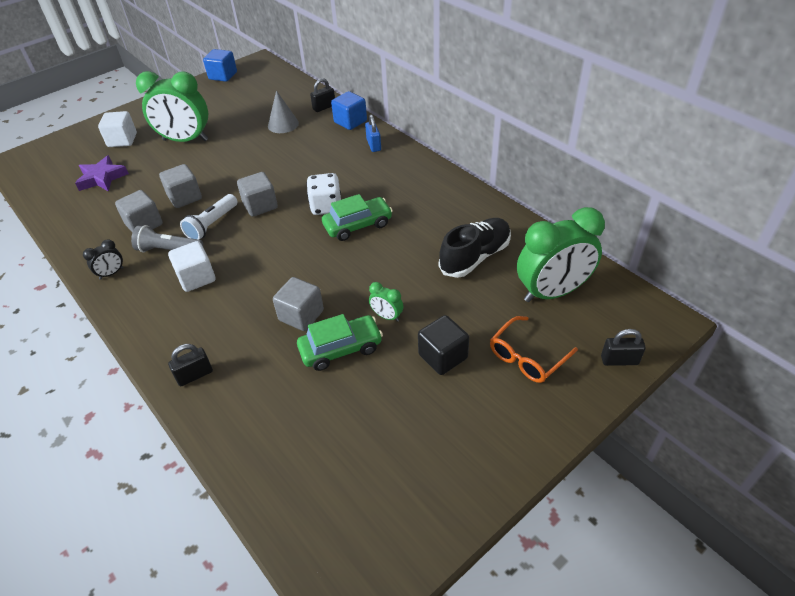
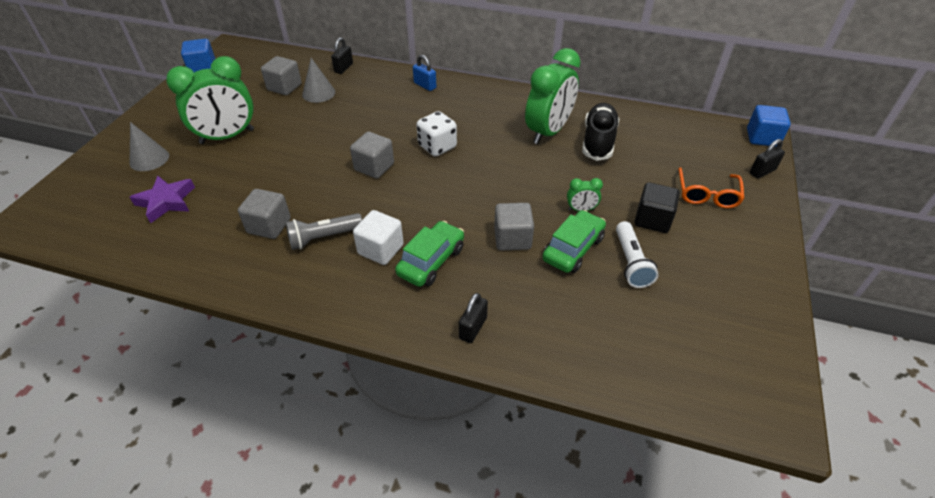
camera: 35 degrees left, 0 degrees up
black clock [83,239,124,280] -> none
white cube [98,111,137,147] -> grey cone [130,122,169,171]
grey cube [159,164,202,208] -> grey cube moved to [261,56,302,95]
white flashlight [180,194,238,240] -> white flashlight moved to [616,221,659,288]
green car [322,194,393,241] -> green car moved to [395,221,464,287]
blue cube [331,91,367,130] -> blue cube moved to [747,105,791,147]
green clock [517,207,605,302] -> green clock moved to [525,48,581,144]

